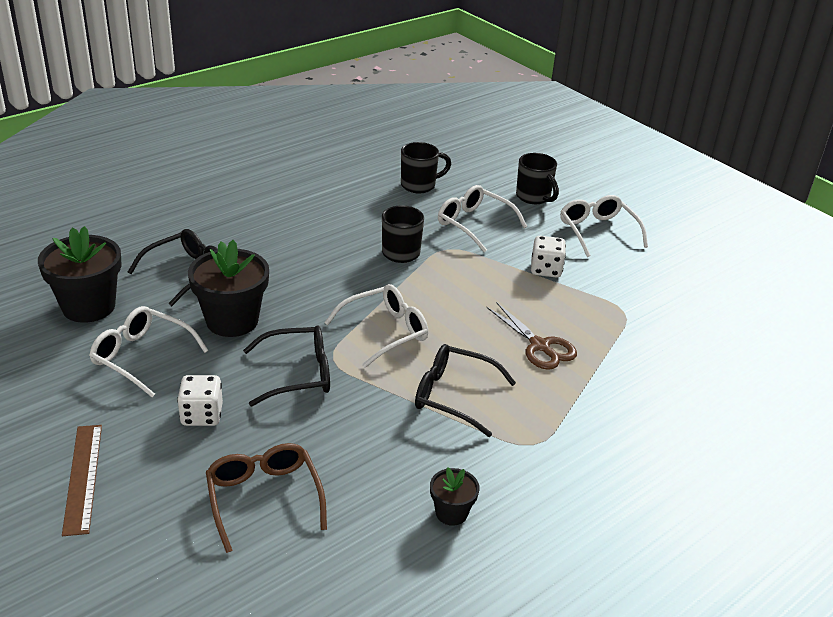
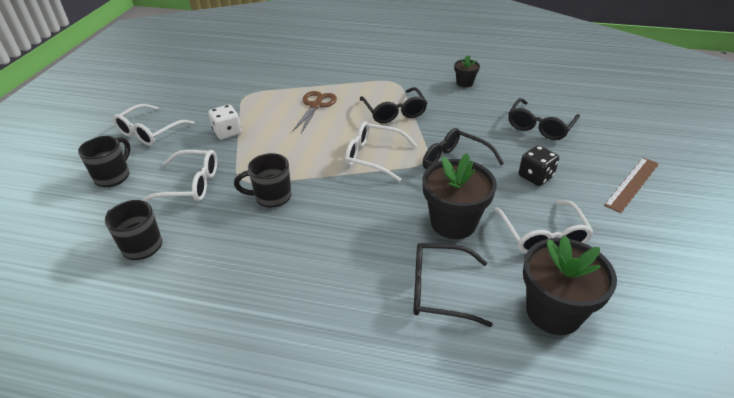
camera: 125 degrees left, 5 degrees up
white dice [177,375,223,426] -> black dice [519,145,559,186]
brown glasses [206,443,327,553] -> black glasses [508,98,580,140]
white glasses [438,185,527,252] -> white glasses turned 90 degrees counterclockwise [142,150,217,202]

